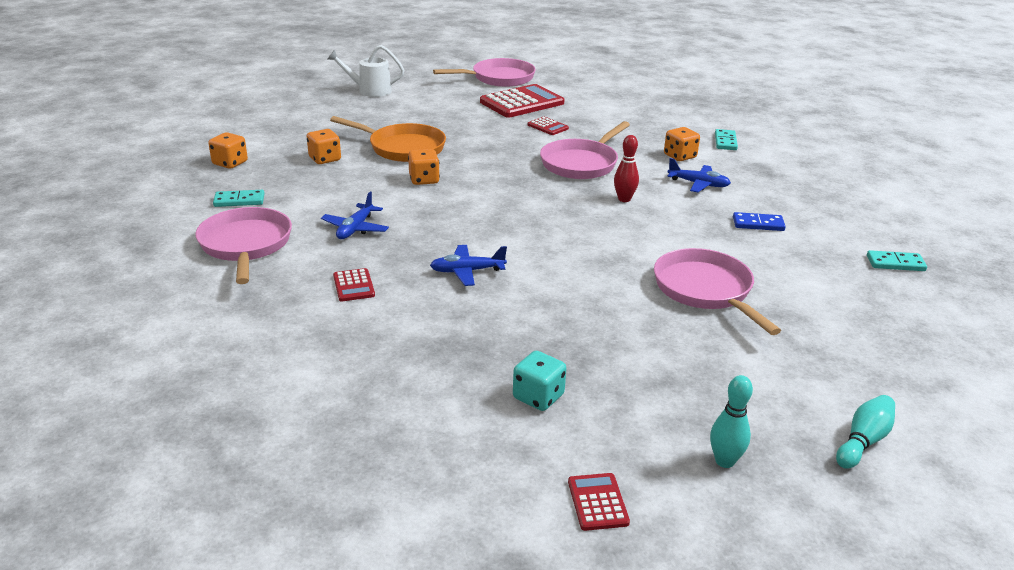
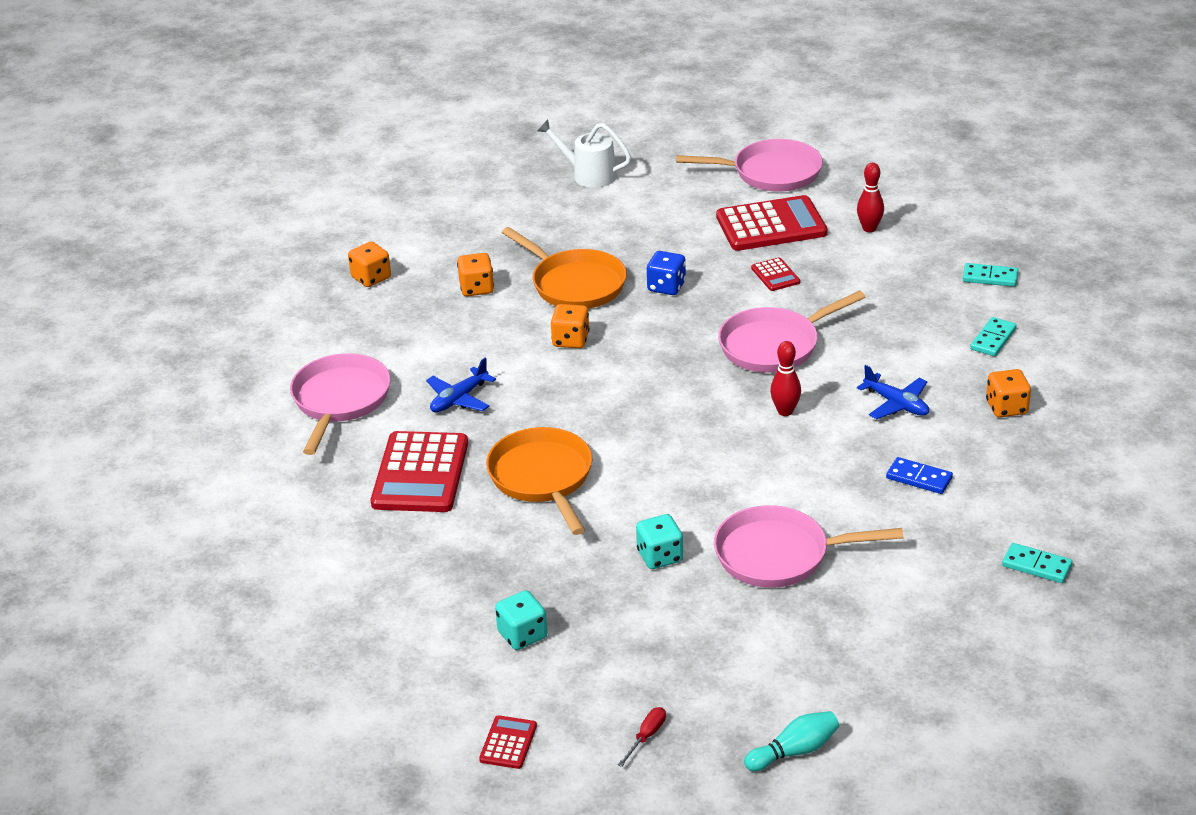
camera: 25 degrees right, 5 degrees up
turquoise domino [213,190,265,207] -> turquoise domino moved to [963,263,1018,287]
red calculator [333,268,375,301] -> red calculator [371,431,468,512], size x2.16
blue plane [430,245,507,286] -> orange pan [486,427,592,535]
pink pan [654,248,781,335] -> pink pan turned 90 degrees counterclockwise [714,505,903,588]
orange dice [664,127,700,161] -> orange dice moved to [986,369,1031,417]
turquoise bowling pin [710,375,753,468] -> red screwdriver [618,707,666,767]
none -> turquoise dice [636,514,683,569]
none -> blue dice [647,251,686,295]
none -> red bowling pin [857,163,884,232]

